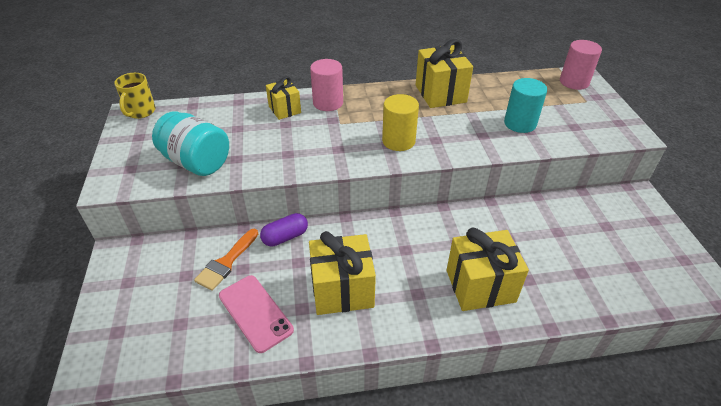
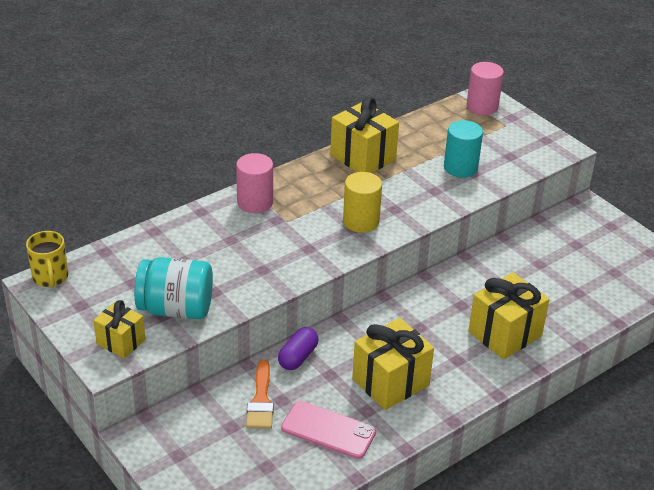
camera: 30 degrees left, 5 degrees down
yellow gift [266,76,301,120] -> yellow gift moved to [93,300,145,359]

